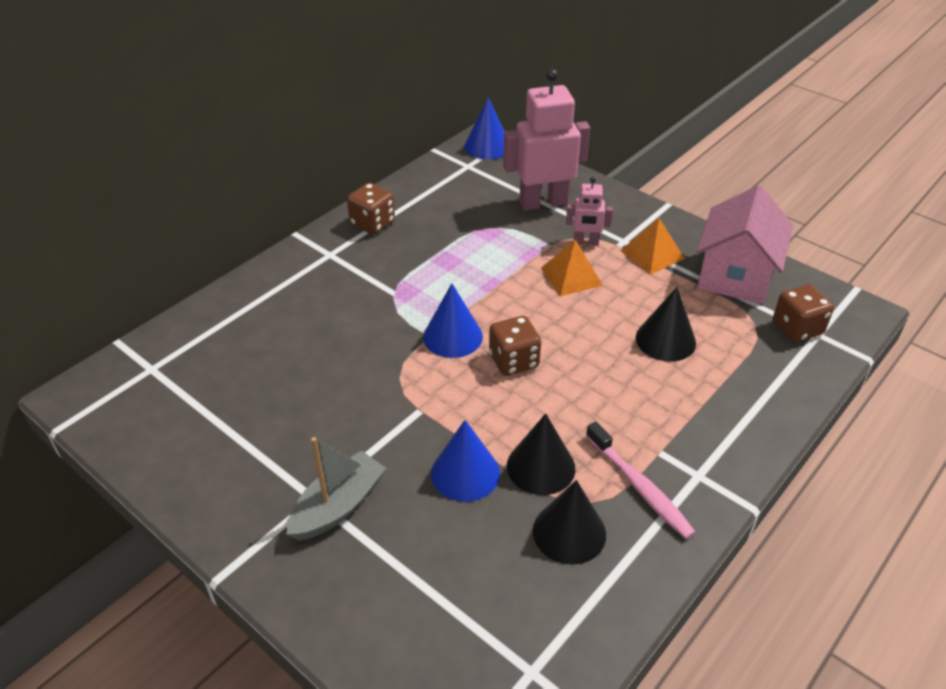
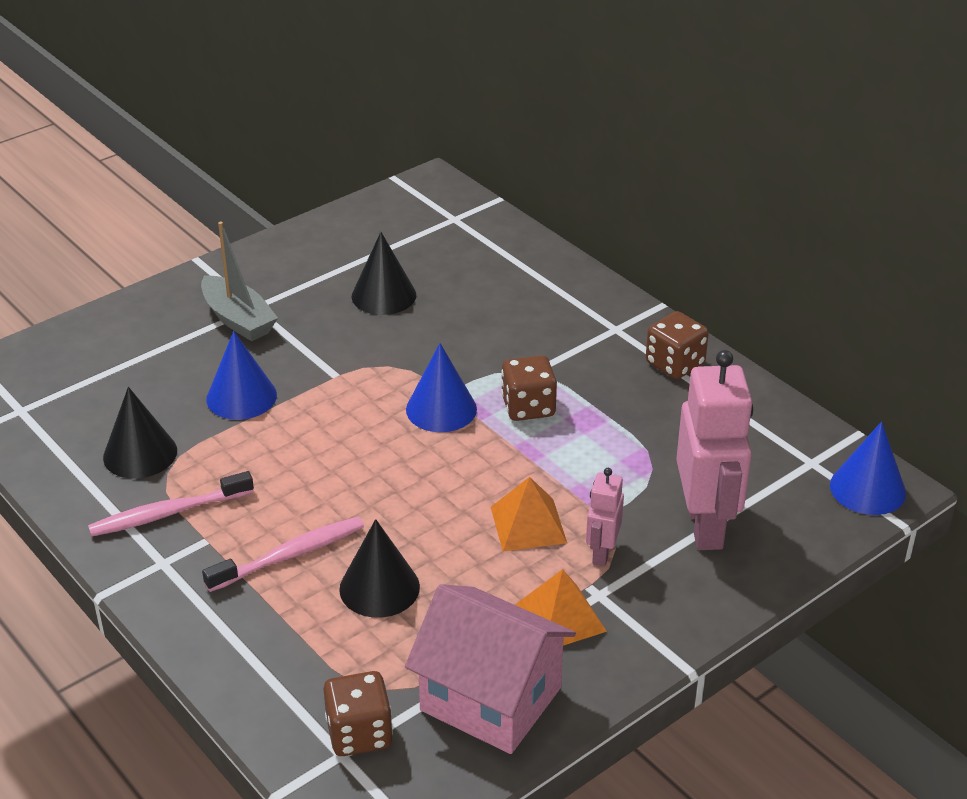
camera: 100 degrees right, 5 degrees down
brown dice [489,316,541,376] -> brown dice moved to [501,355,557,421]
black cone [507,413,575,495] -> black cone moved to [352,232,416,315]
none -> pink toothbrush [202,517,364,592]

